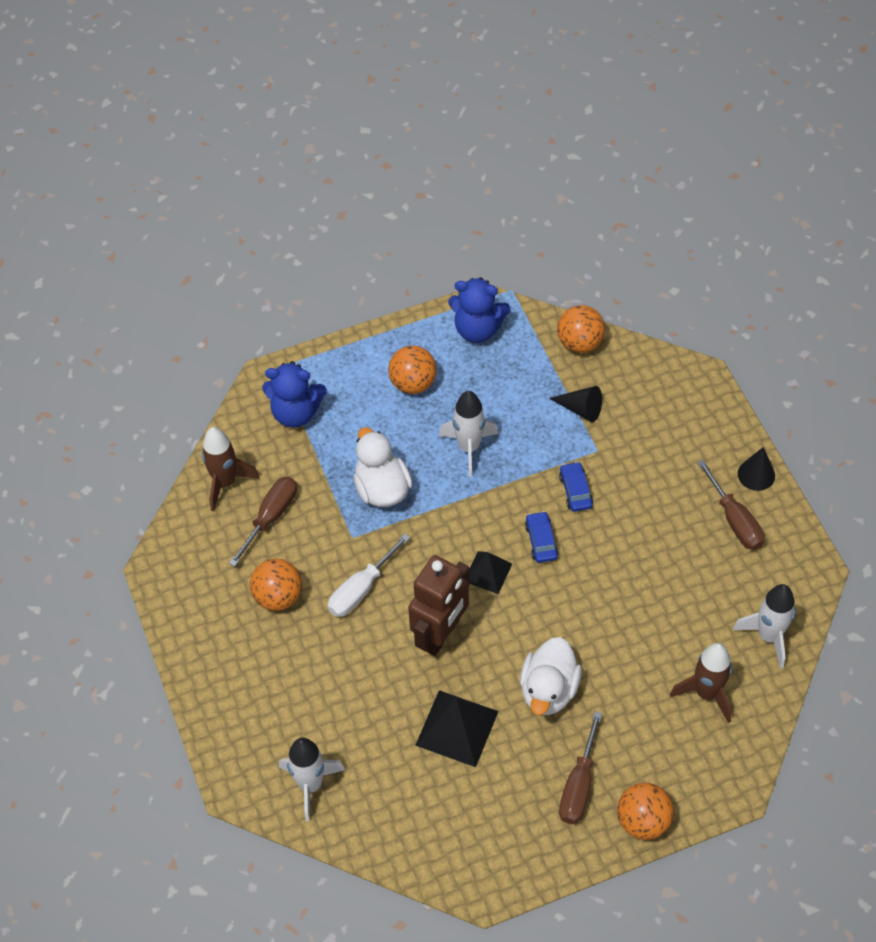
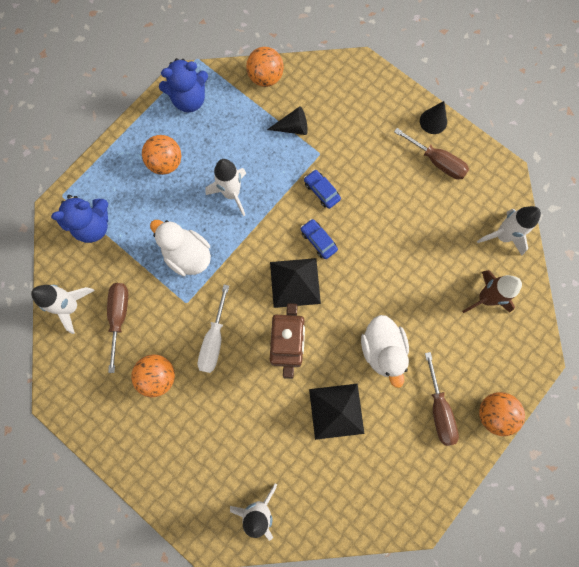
camera: 30 degrees left, 20 degrees up
brown rocket [202,427,260,512] -> white rocket [31,285,94,334]
black pyramid [469,551,512,594] -> black pyramid [270,258,321,308], size x1.63

